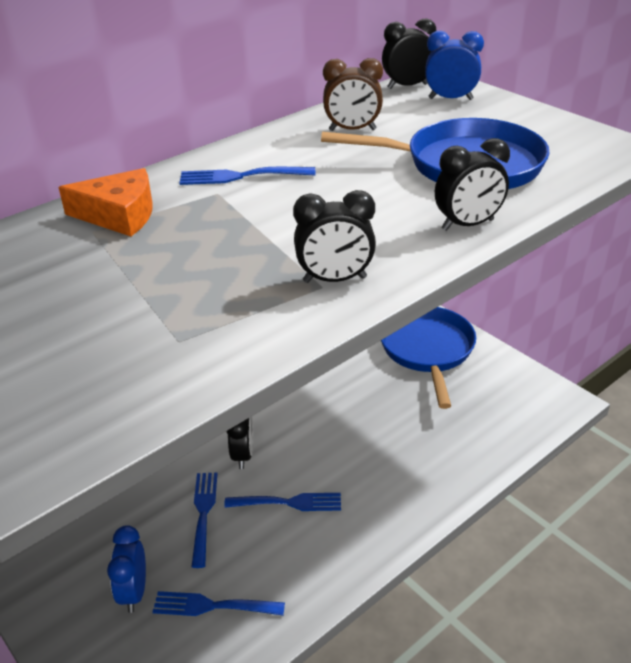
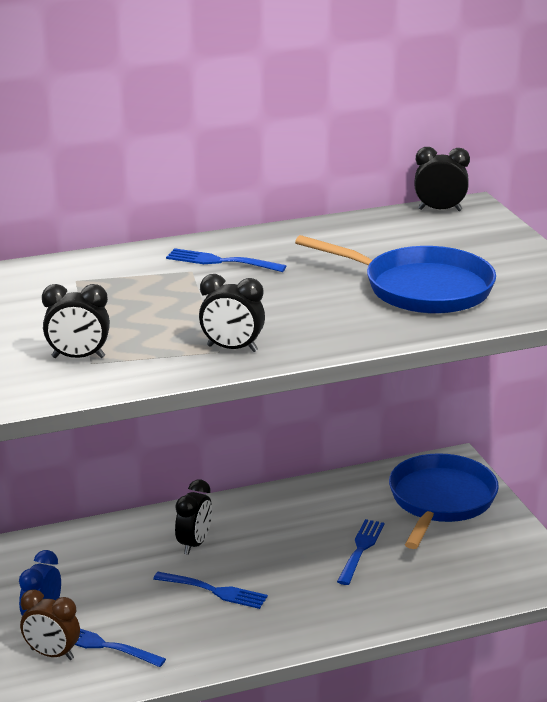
camera: 20 degrees right, 10 degrees down
orange cheese [59,168,153,236] -> none
blue fork [191,472,217,568] -> blue fork moved to [337,519,384,585]
brown clock [323,58,383,131] -> brown clock moved to [20,589,80,660]
blue clock [425,31,484,100] -> none
black clock [435,138,510,231] -> black clock moved to [42,284,110,358]

